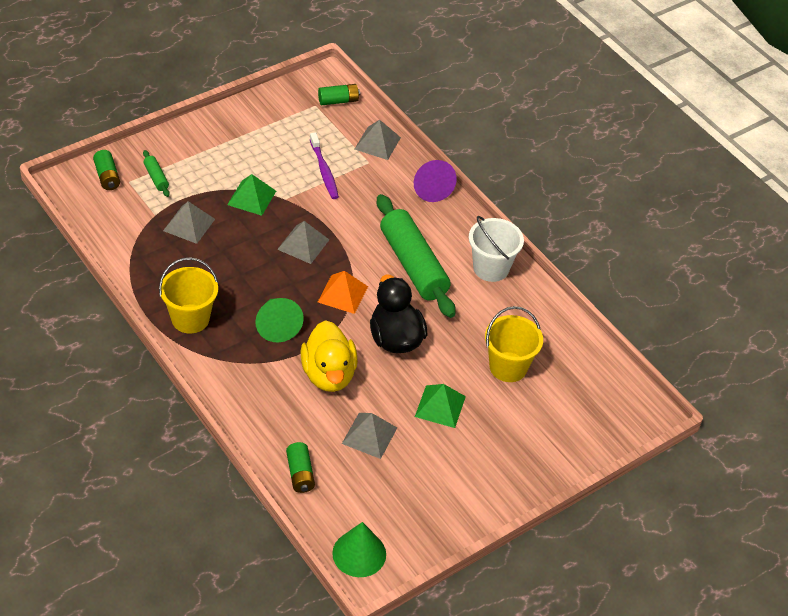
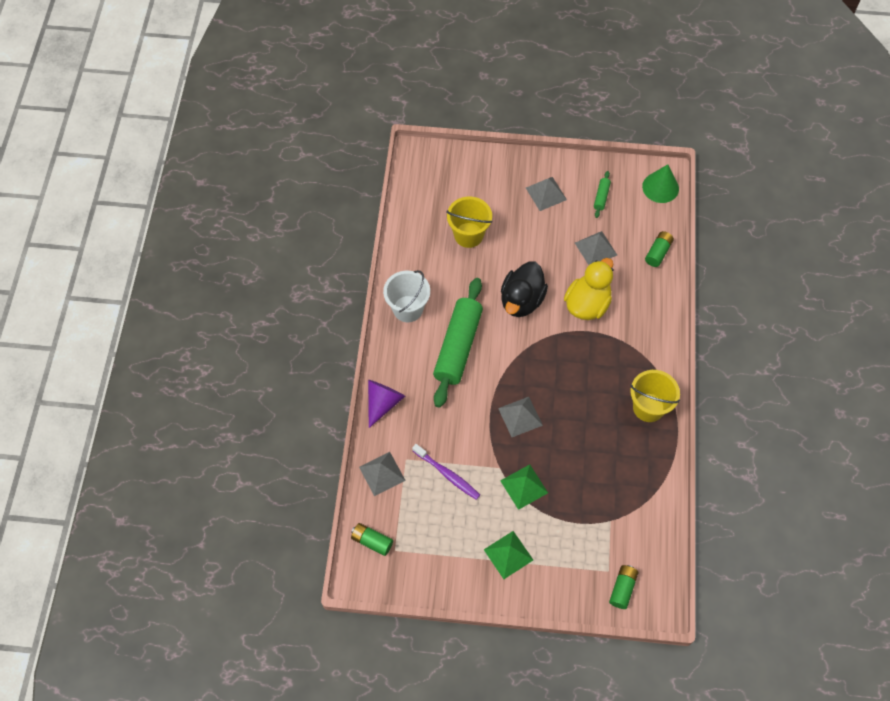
camera: 135 degrees left, 15 degrees up
green rolling pin [143,150,170,197] -> green rolling pin moved to [594,171,611,218]
grey pyramid [163,201,215,244] -> grey pyramid moved to [526,177,567,211]
green cone [255,298,304,342] -> none
purple toothbrush [310,132,339,199] -> purple toothbrush turned 105 degrees clockwise [412,444,480,500]
orange pyramid [318,271,368,314] -> none
green pyramid [415,384,466,428] -> green pyramid moved to [484,531,533,579]

